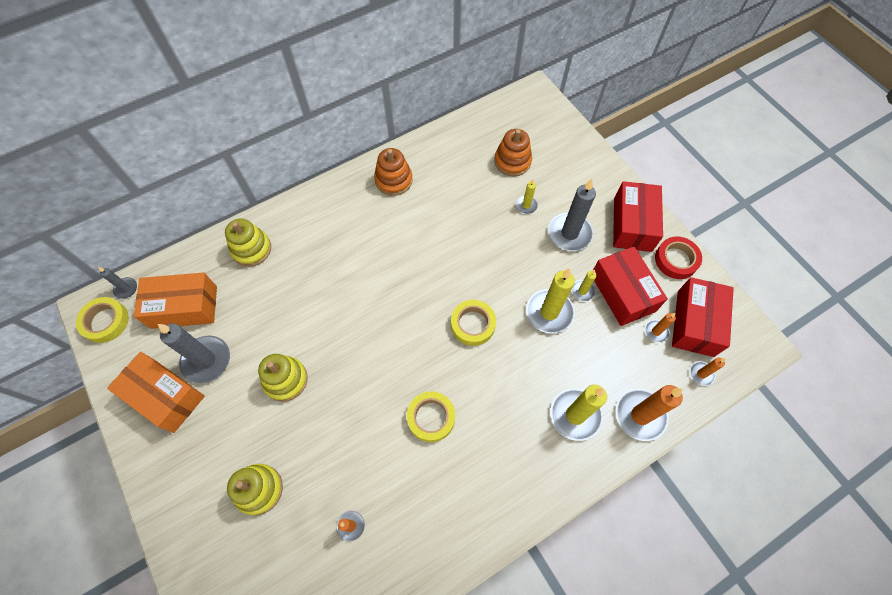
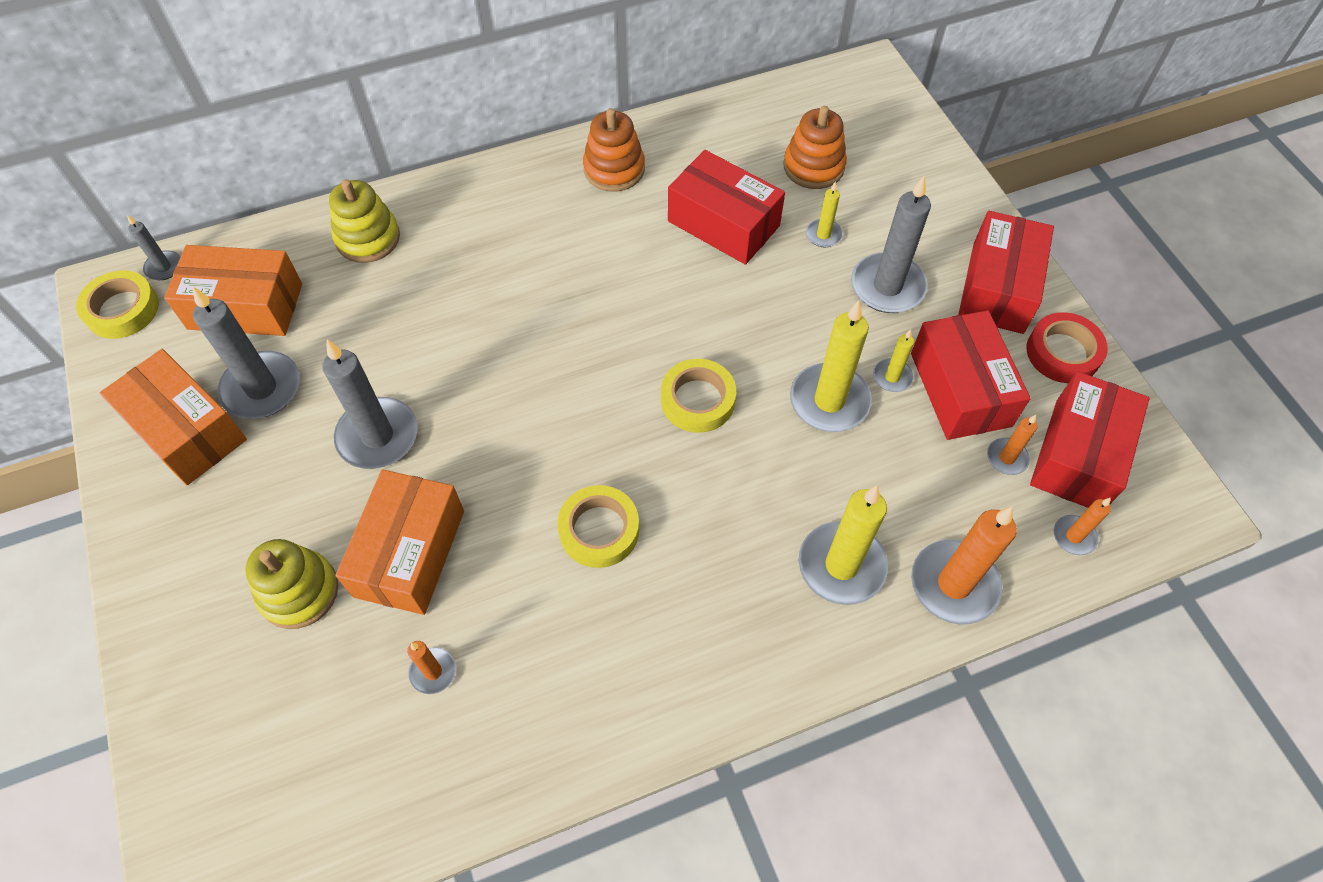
camera: 10 degrees right, 5 degrees down
yellow stacking toy [258,354,308,402] -> grey candle [322,339,418,469]
none -> orange box [335,469,464,615]
none -> red box [668,150,785,265]

